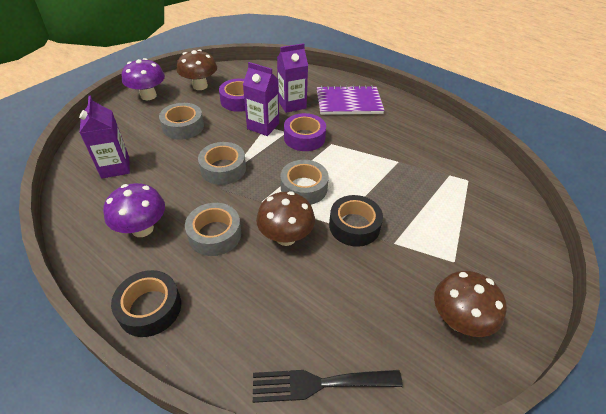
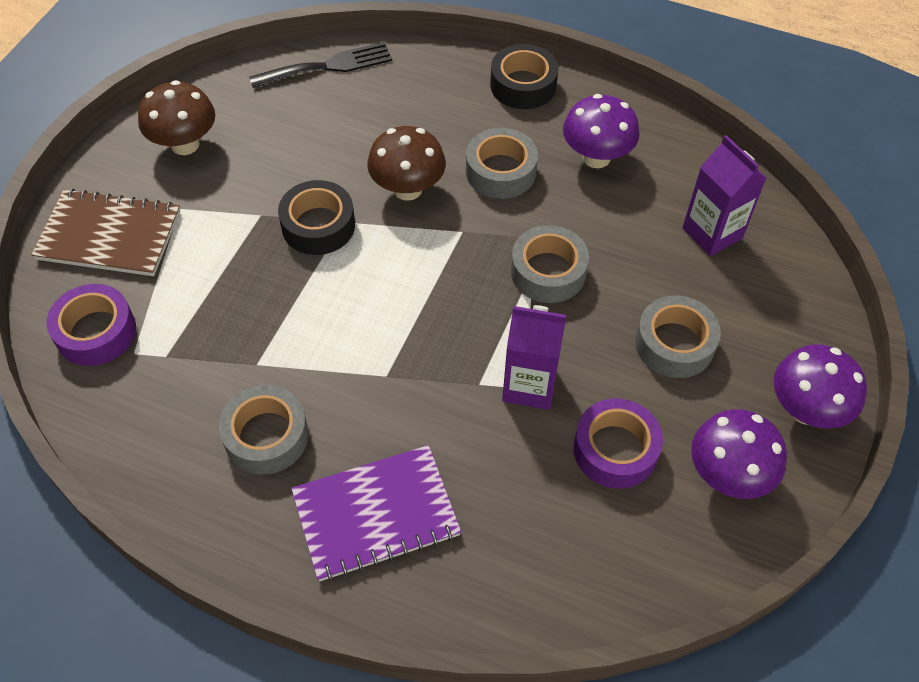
camera: 165 degrees right, 10 degrees up
brown mushroom [177,49,217,90] -> purple mushroom [691,409,787,499]
purple carton [277,43,308,113] -> none
grey tape [280,160,329,205] -> grey tape moved to [219,385,309,475]
purple tape [284,113,326,151] -> purple tape moved to [46,284,136,366]
none -> brown notebook [31,189,180,276]

